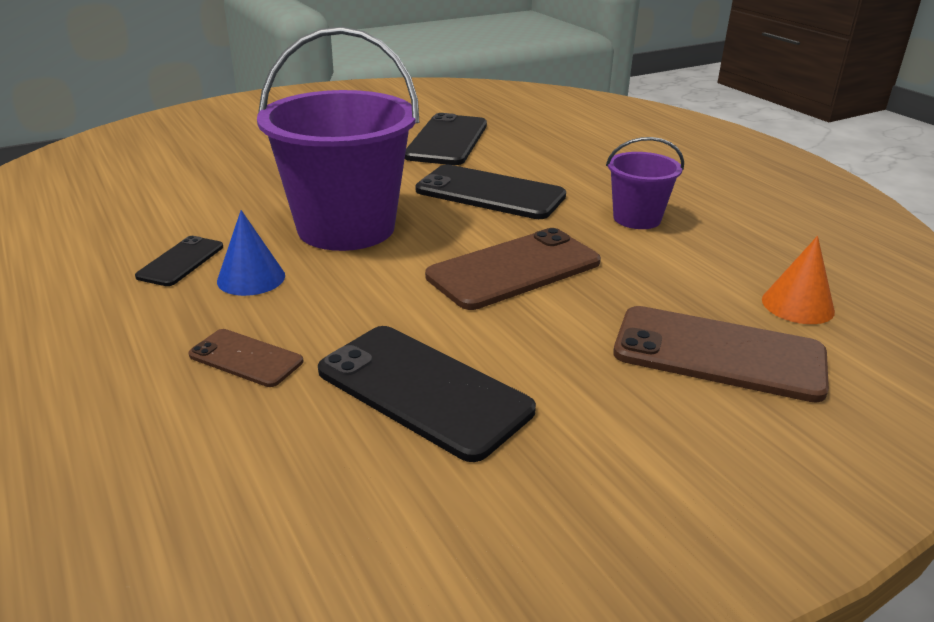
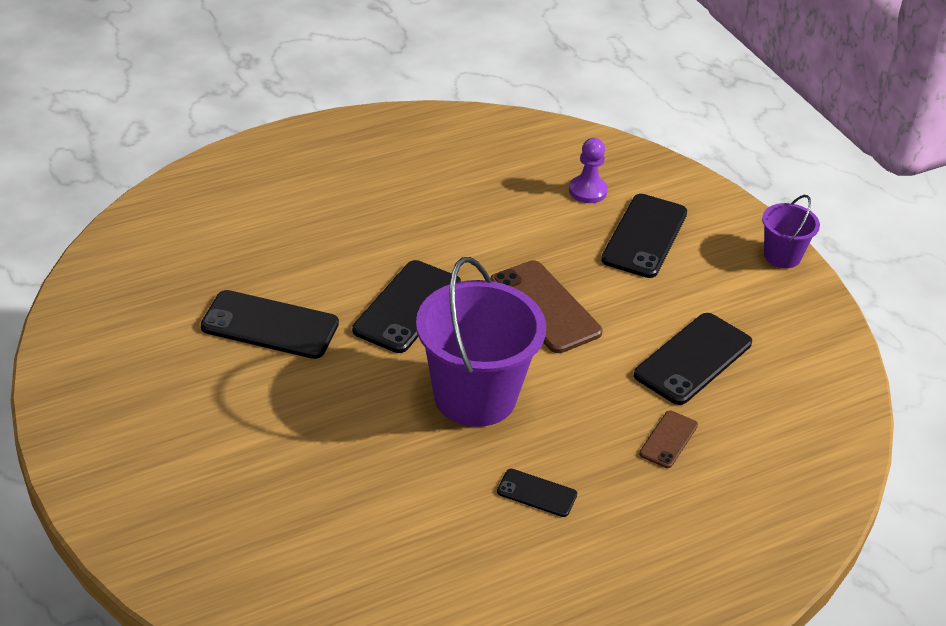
camera: 90 degrees left, 10 degrees up
blue cone [217,210,285,296] -> none
purple bucket [606,137,684,229] -> purple bucket moved to [762,195,820,268]
brown phone [613,306,829,403] -> black phone [601,194,687,278]
orange cone [762,236,835,324] -> purple pawn [569,138,608,203]

